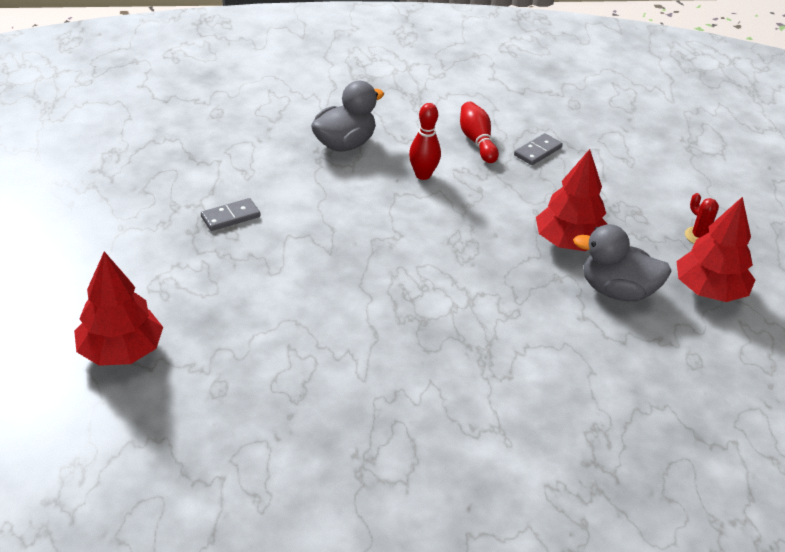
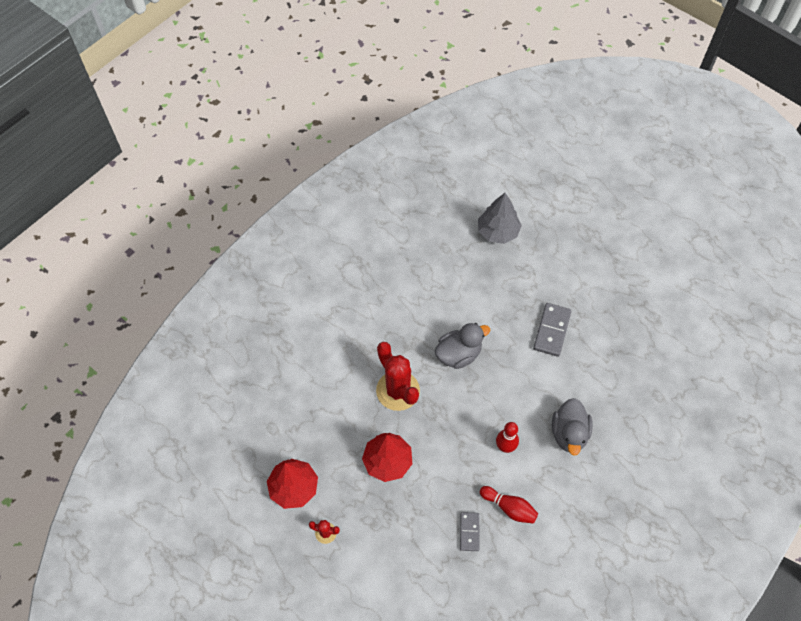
camera: 140 degrees right, 20 degrees up
red tree [74,251,163,366] -> grey tree [478,193,522,244]
grey domino [201,198,261,231] -> grey domino [533,303,571,357], size x1.59
grey duck [573,224,672,301] -> grey duck moved to [435,323,491,369]
none -> red cactus [376,342,420,411]

